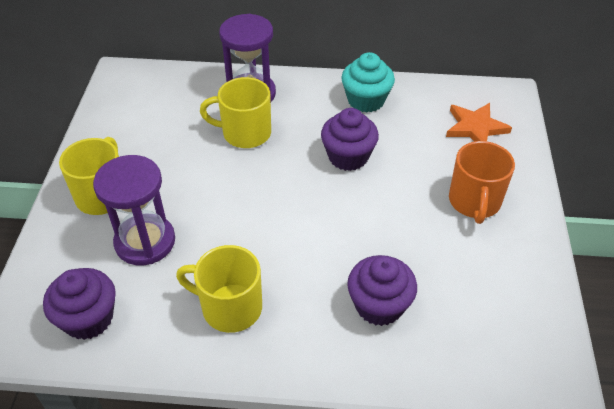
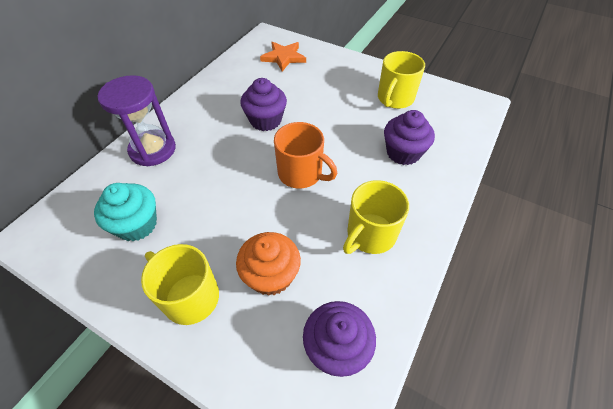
camera: 65 degrees left, 5 degrees up
purple hourglass [93,155,175,265] -> orange cupcake [236,232,301,296]
yellow mug [200,77,271,148] -> yellow mug moved to [378,51,425,109]
turquoise cupcake [341,52,395,113] -> turquoise cupcake moved to [94,183,157,241]
orange mug [449,141,515,224] -> orange mug moved to [274,122,338,189]

